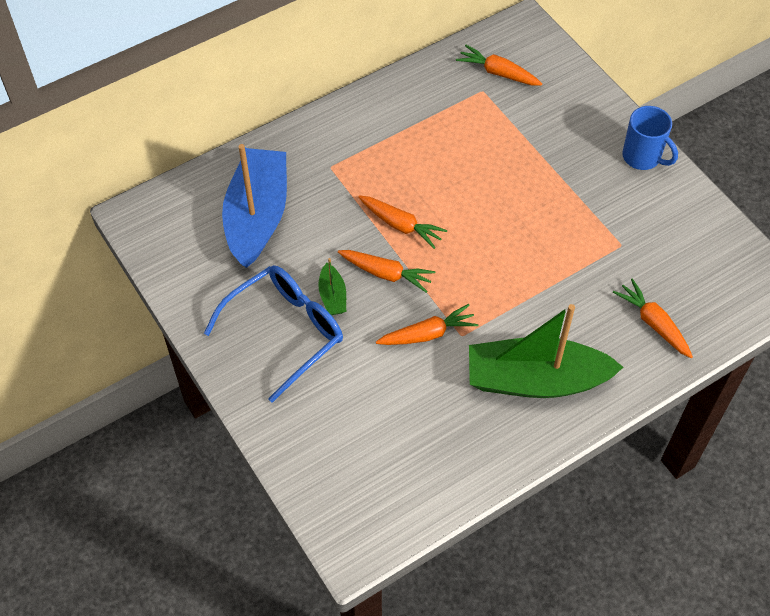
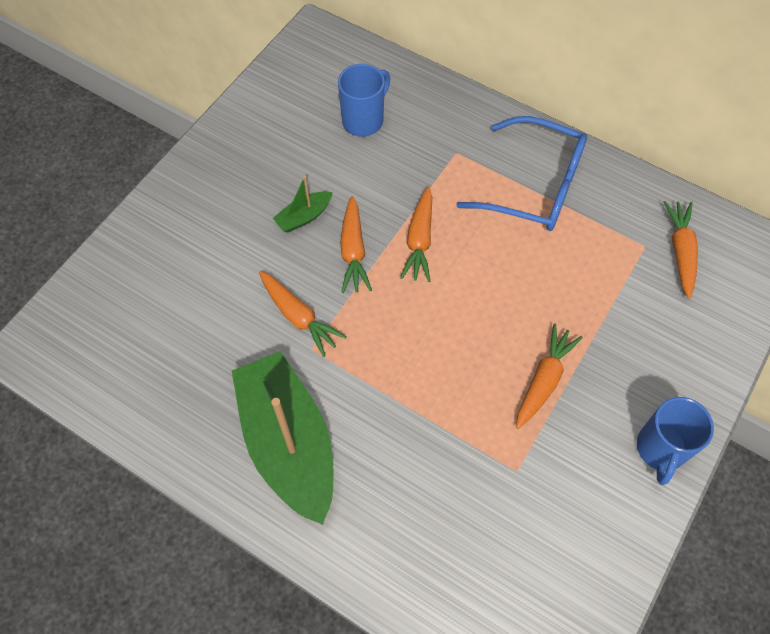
camera: 65 degrees right, 5 degrees up
blue glasses [204,265,343,403] -> blue glasses moved to [456,116,587,231]
blue boat [222,144,287,268] -> blue mug [338,64,390,137]
orange carrot [613,279,693,358] -> orange carrot moved to [516,323,583,429]

